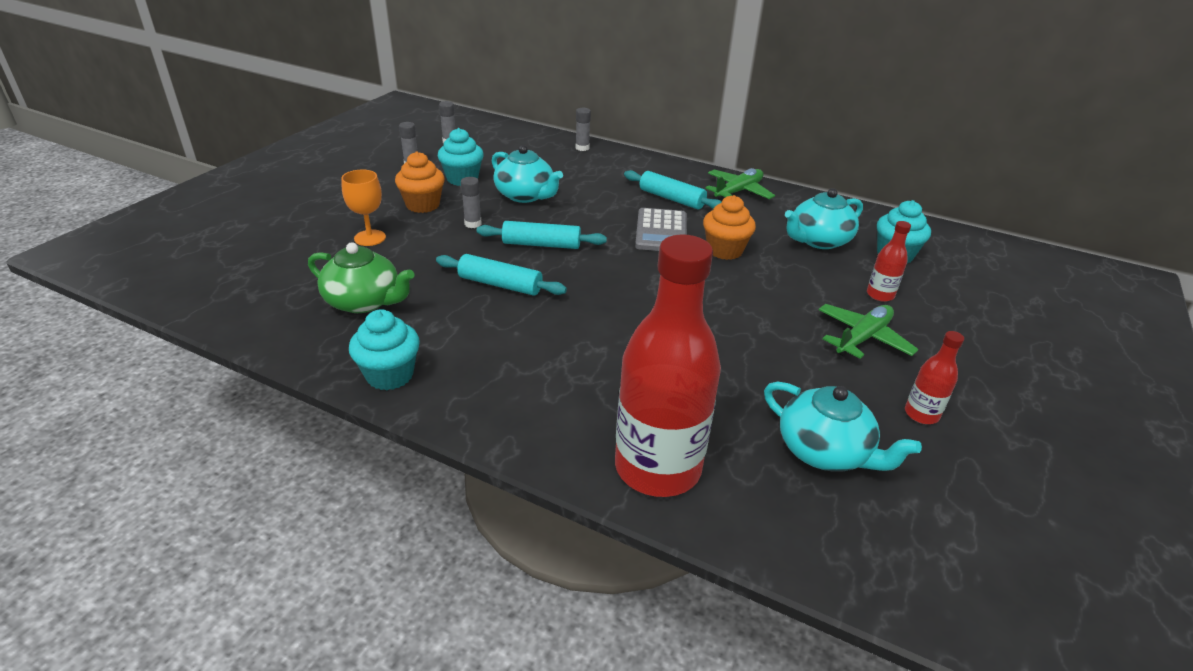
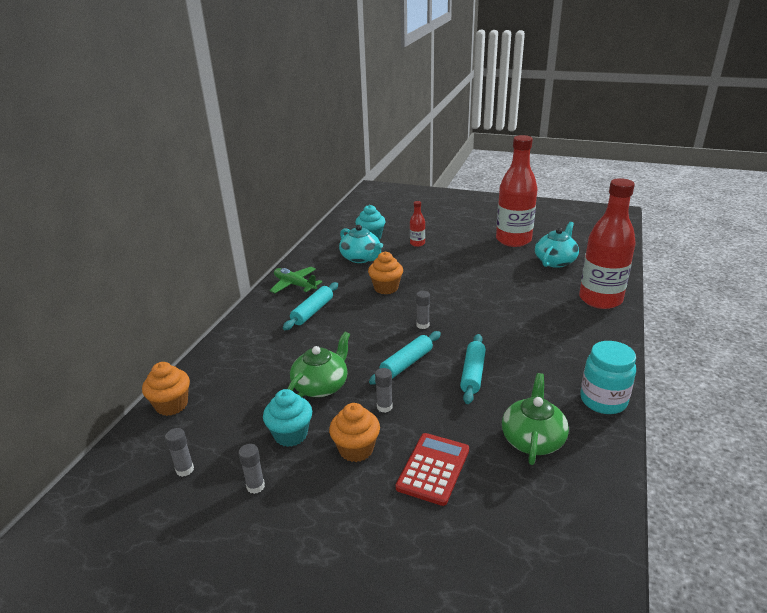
camera: 95 degrees left, 5 degrees down
orange goblet [341,169,386,246] -> red calculator [396,433,469,506]
turquoise cupcake [349,309,420,390] -> turquoise jar [580,341,636,414]
turquoise rolling pin [477,221,607,249] -> turquoise rolling pin turned 45 degrees clockwise [369,331,441,385]
turquoise teapot [492,145,563,203] -> green teapot [287,331,350,397]
grey glue stick [576,108,591,151] -> grey glue stick moved to [416,291,430,329]
grey calculator [635,208,687,251] -> none
green plane [819,304,918,359] -> none
red bottle [905,331,964,424] -> red bottle [496,135,538,247], size x2.32
none -> orange cupcake [142,362,190,416]

